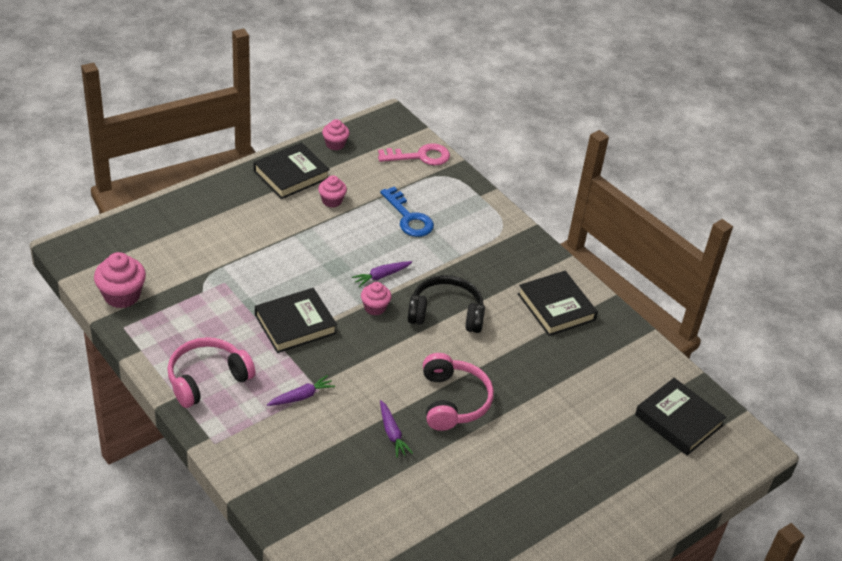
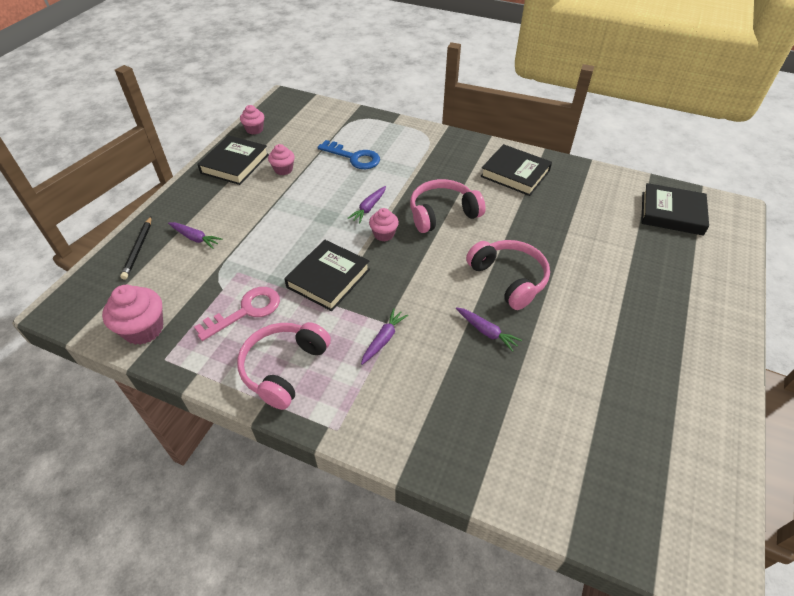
camera: 25 degrees left, 5 degrees up
pink key [378,143,450,166] -> pink key moved to [194,287,280,341]
black headphones [408,275,485,333] -> pink headphones [410,179,486,233]
none -> black pencil [120,216,152,280]
none -> purple carrot [168,222,222,249]

